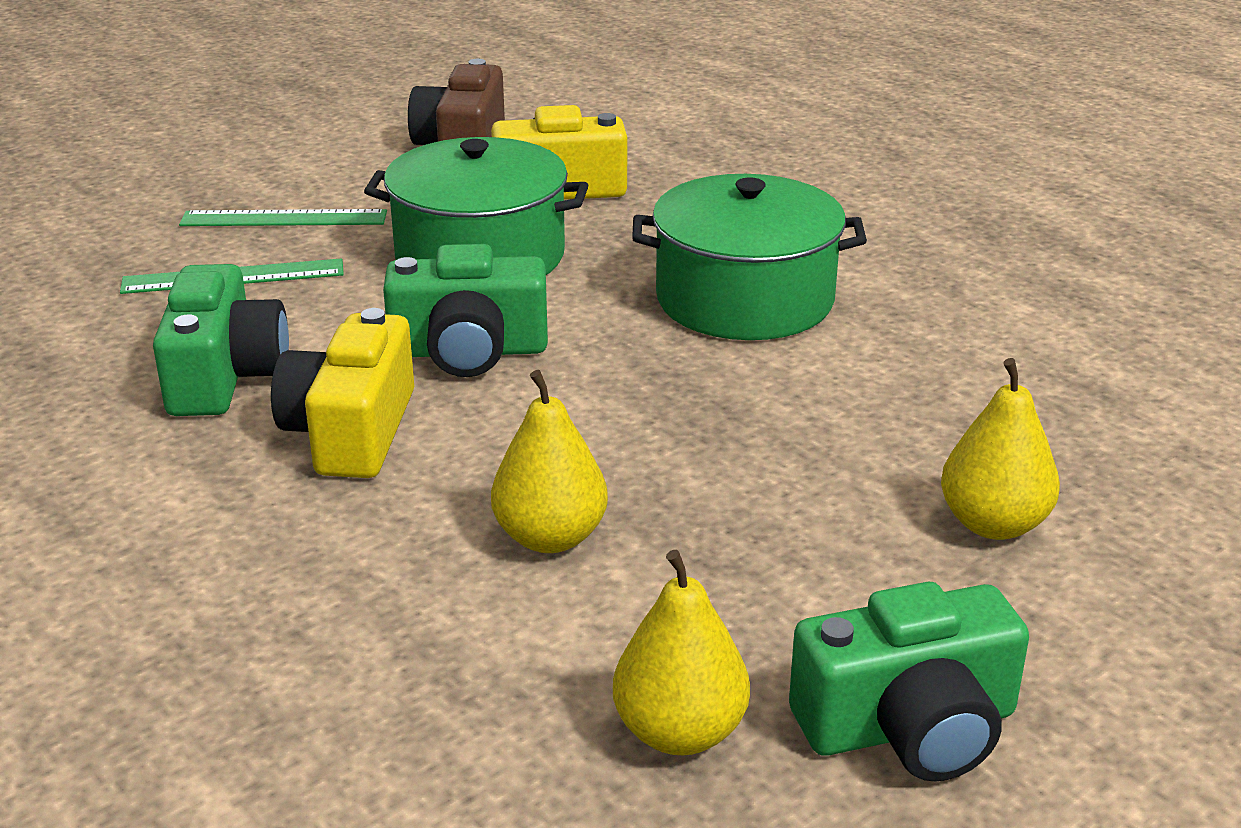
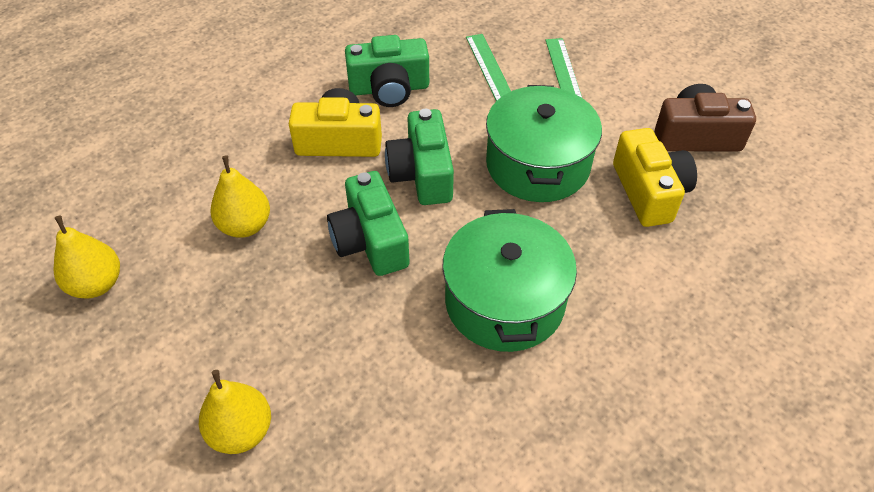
camera: 85 degrees right, 20 degrees up
green camera [789,582,1029,782] -> green camera moved to [327,171,410,276]

